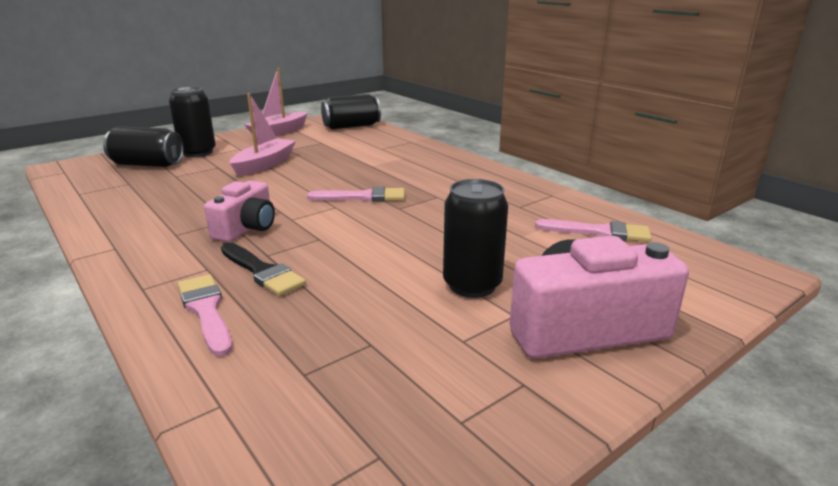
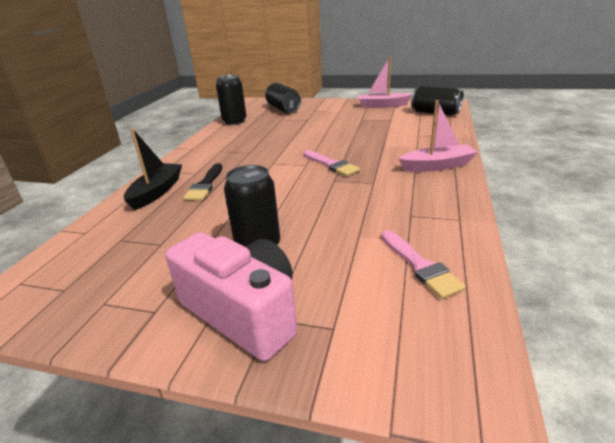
camera: 55 degrees right, 5 degrees up
black can [169,87,216,157] -> black can moved to [216,75,246,125]
pink brush [178,274,232,357] -> black boat [124,128,182,210]
pink camera [204,181,275,242] -> none
pink boat [230,93,296,177] -> pink boat moved to [398,100,478,172]

